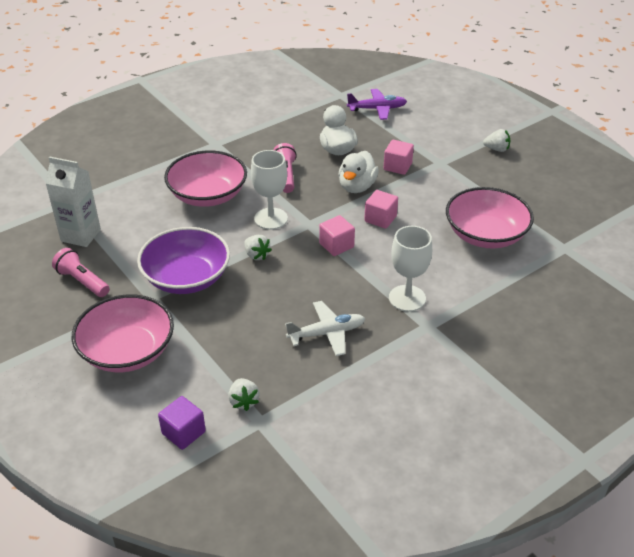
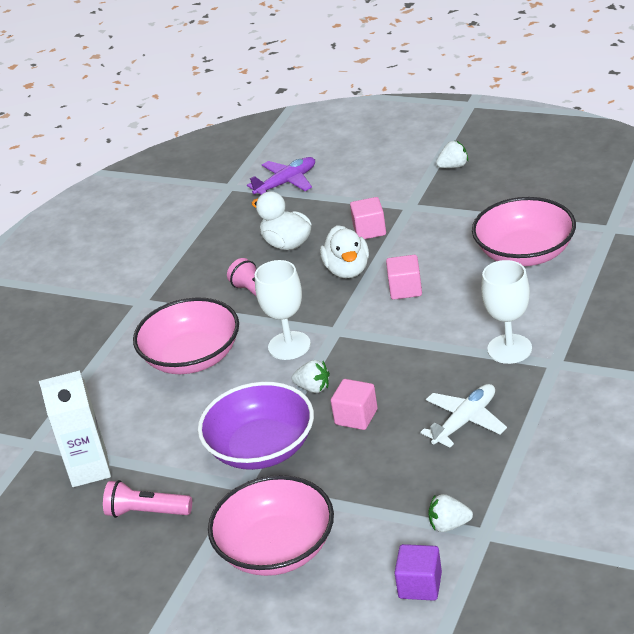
camera: 25 degrees left, 5 degrees down
white strawberry [228,378,260,411] -> white strawberry turned 135 degrees clockwise [428,494,473,532]
pink cube [319,215,355,256] -> pink cube moved to [331,379,378,430]

